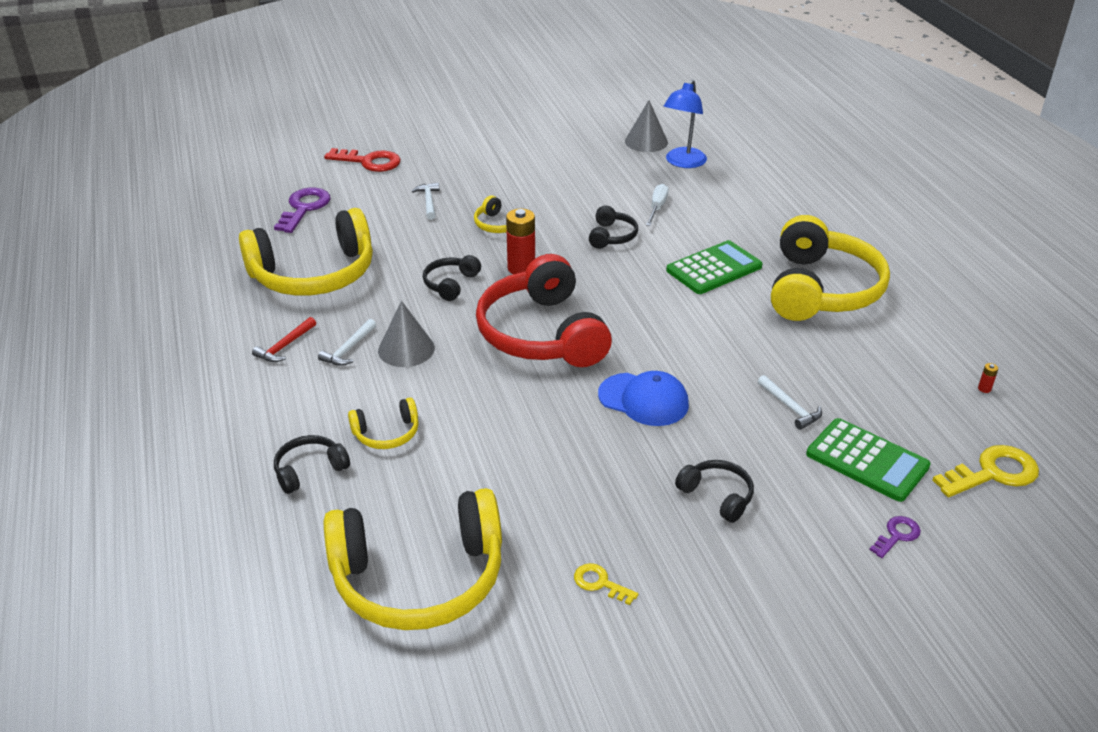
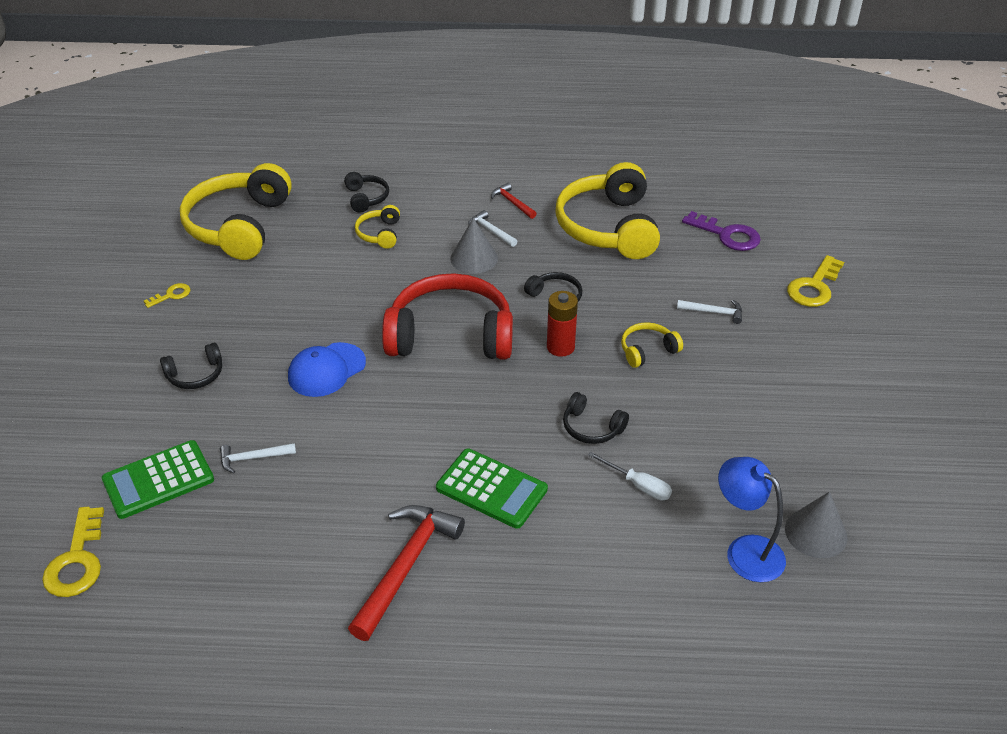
camera: 110 degrees right, 5 degrees up
red key [324,148,401,172] -> yellow key [787,255,844,307]
green calculator [666,240,763,294] -> green calculator turned 45 degrees counterclockwise [436,448,548,529]
yellow headphones [771,215,890,321] -> red hammer [348,505,465,641]
purple key [869,516,921,558] -> none
red battery [978,363,998,393] -> none

